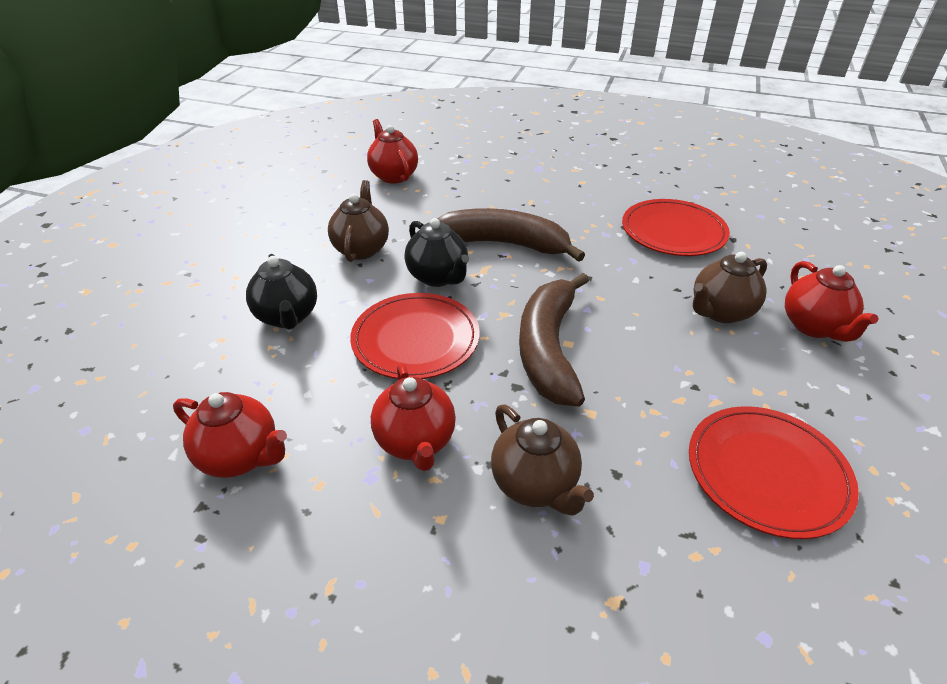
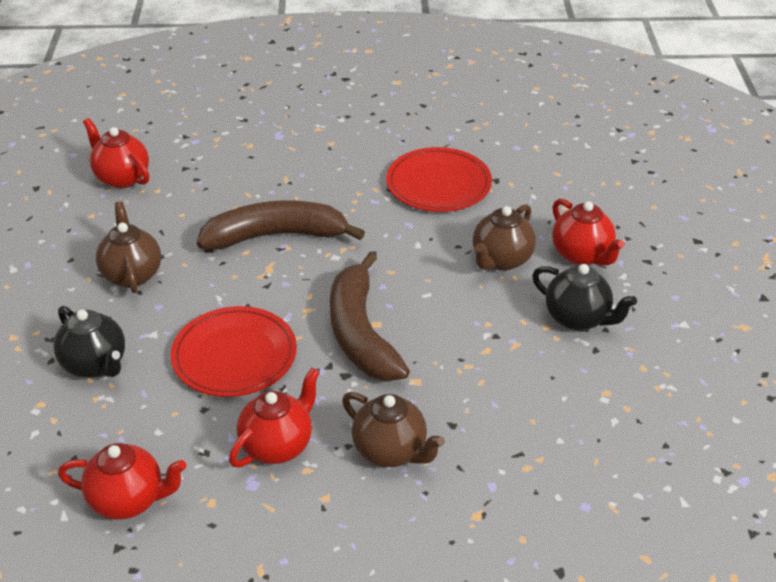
camera: 20 degrees left, 0 degrees up
red teapot [371,363,456,471] -> red teapot turned 105 degrees counterclockwise [229,368,320,467]
black teapot [405,218,469,287] -> black teapot moved to [532,264,637,331]
red plate [689,406,859,539] -> none

